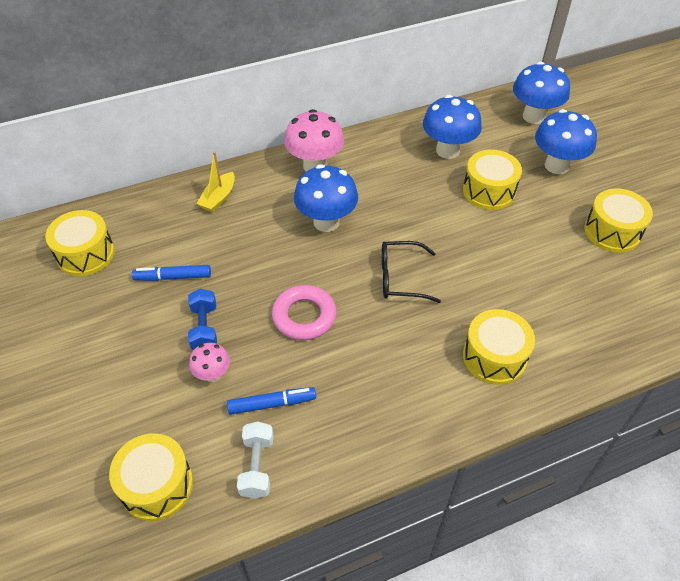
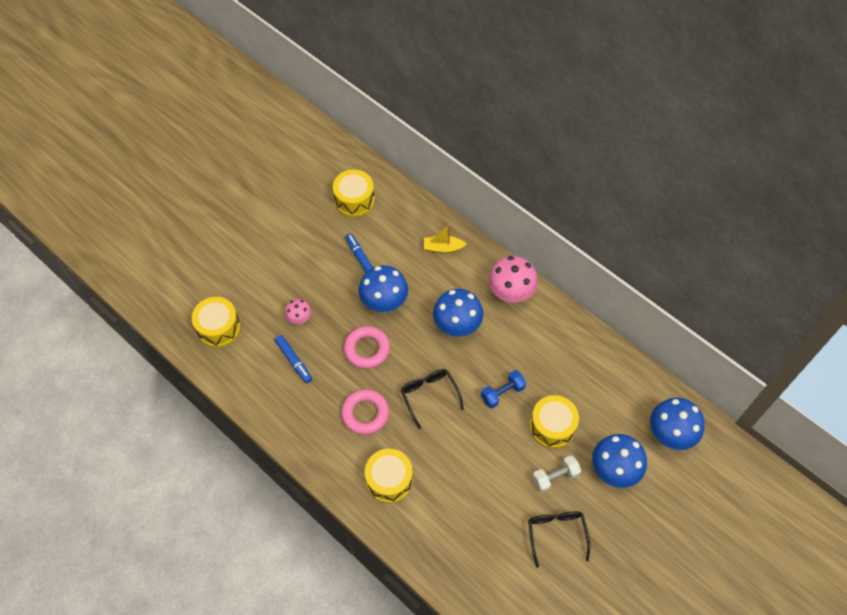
camera: 65 degrees right, 10 degrees up
blue dumbbell [188,289,217,350] -> blue dumbbell moved to [481,370,526,408]
white dumbbell [237,421,274,499] -> white dumbbell moved to [532,456,581,493]
blue mushroom [423,95,482,159] -> blue mushroom moved to [358,265,408,312]
yellow drum [585,188,653,253] -> black glasses [528,511,590,568]
none -> pink ring [341,389,389,435]

